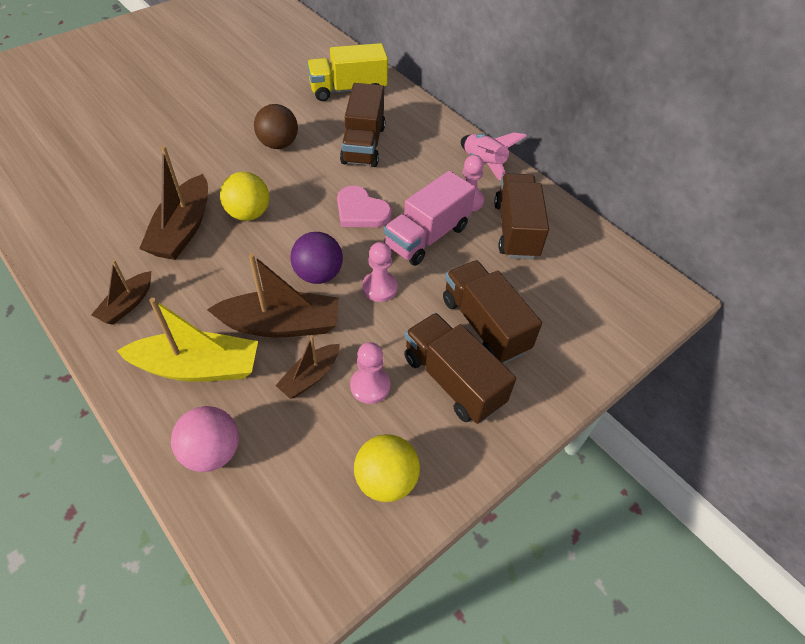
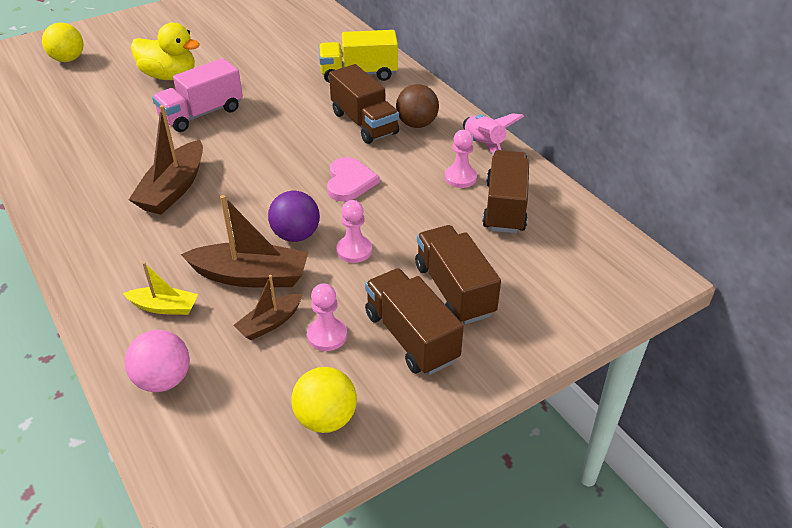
camera: 10 degrees right, 10 degrees down
brown boat [91,260,151,325] -> none
yellow boat [117,298,258,382] -> yellow boat [123,262,198,315], size x0.57
yellow ball [220,172,269,221] -> yellow ball moved to [42,23,83,62]
brown ball [254,104,298,149] -> brown ball moved to [396,84,439,128]
pink heart [337,186,392,227] -> pink heart turned 135 degrees counterclockwise [327,157,380,201]
brown truck [340,83,385,167] -> brown truck turned 45 degrees counterclockwise [329,64,399,144]
pink truck [384,171,476,266] -> pink truck moved to [152,58,243,132]
none -> yellow duck [131,23,200,80]

